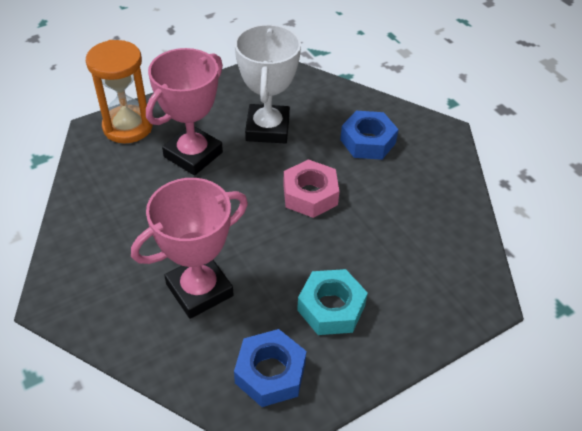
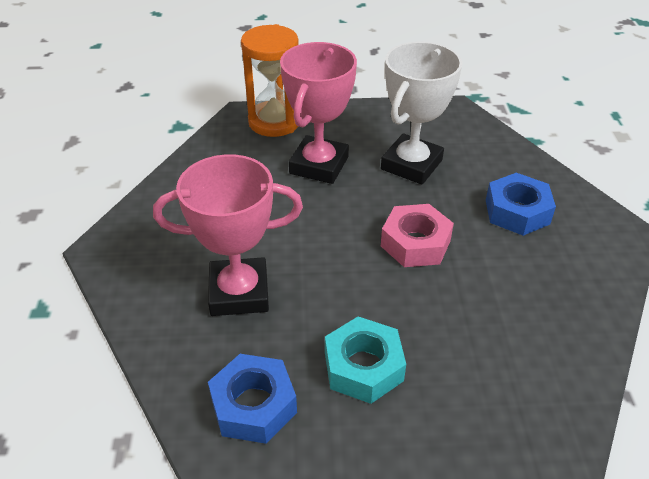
camera: 30 degrees right, 5 degrees down
pink trophy [146,48,223,175] -> pink trophy turned 45 degrees counterclockwise [280,42,357,184]

